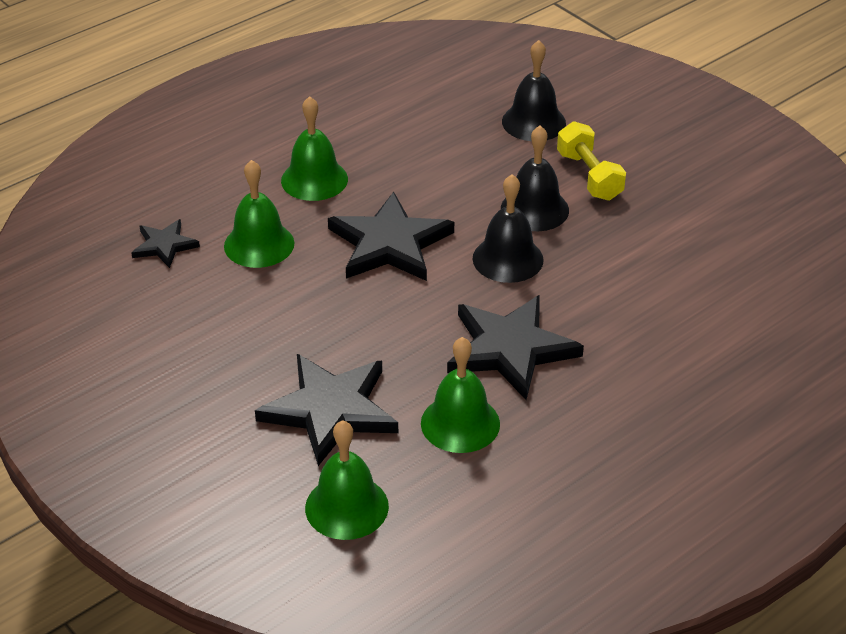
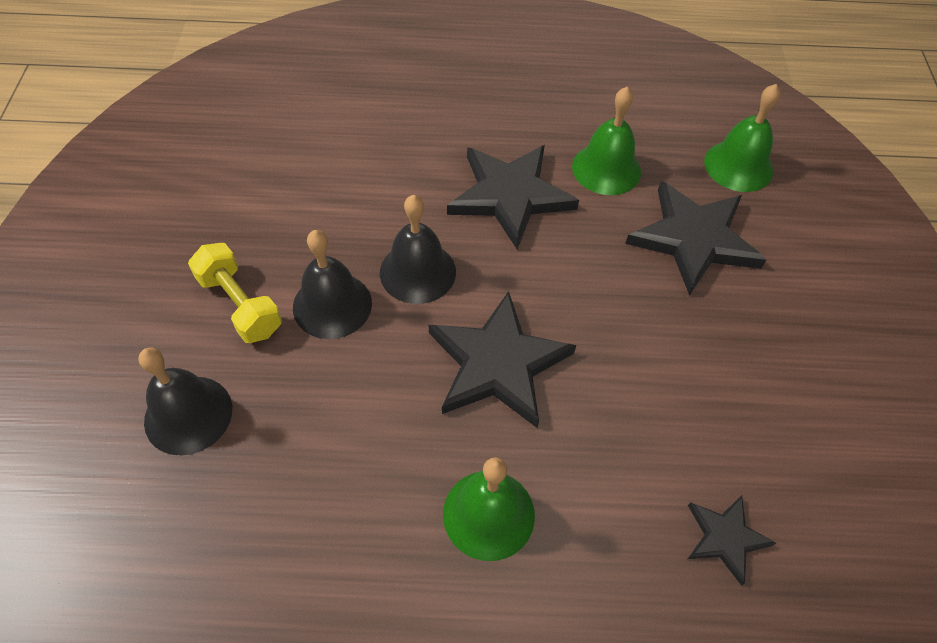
camera: 140 degrees left, 15 degrees up
green bell [224,160,294,268] -> none
yellow dumbbell [557,121,626,201] -> yellow dumbbell turned 60 degrees counterclockwise [188,243,282,343]

